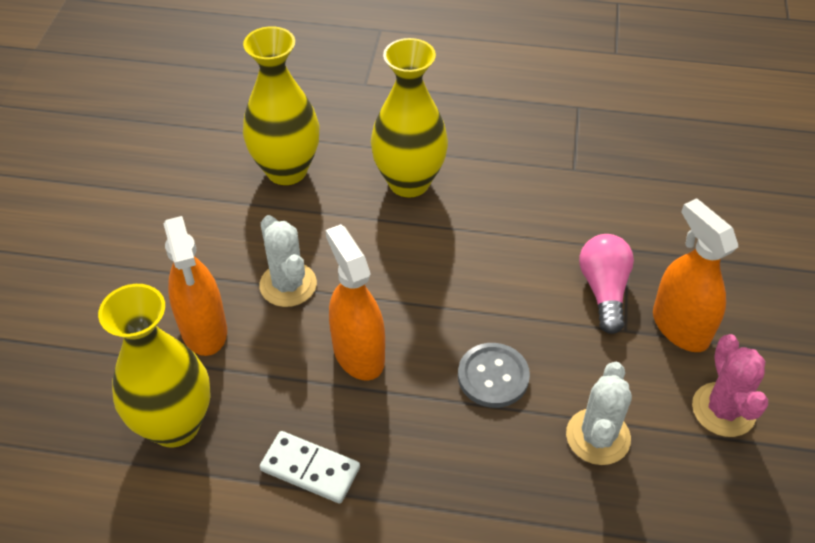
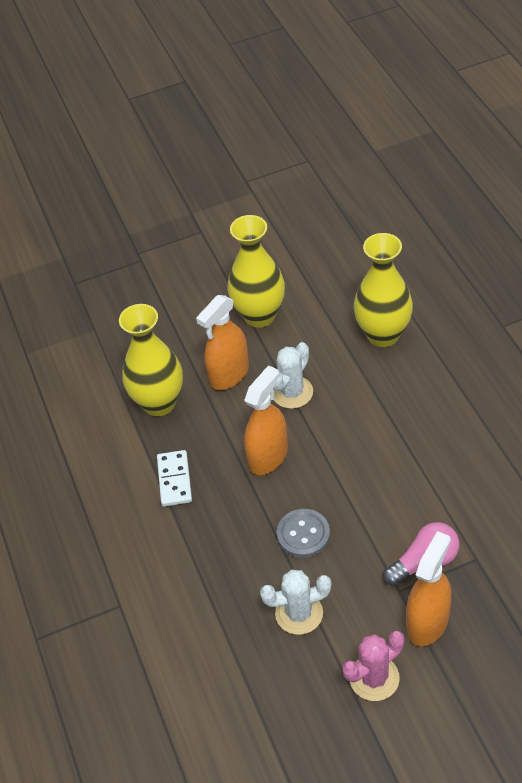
camera: 65 degrees right, 0 degrees up
yellow vase [371,38,448,197] -> yellow vase moved to [228,215,285,328]

